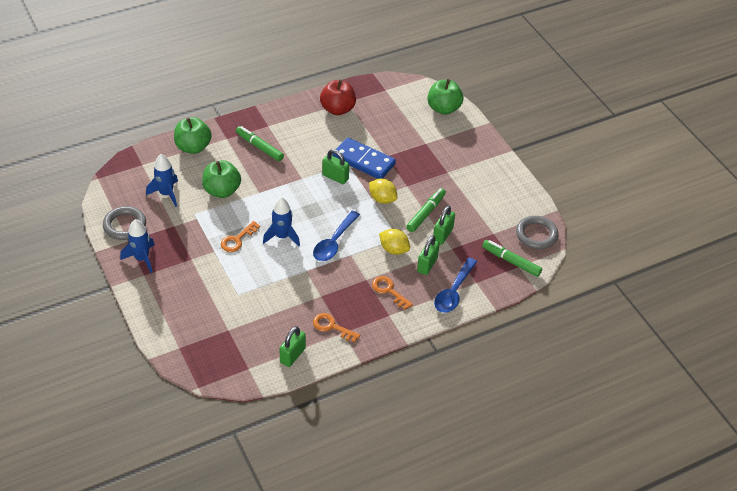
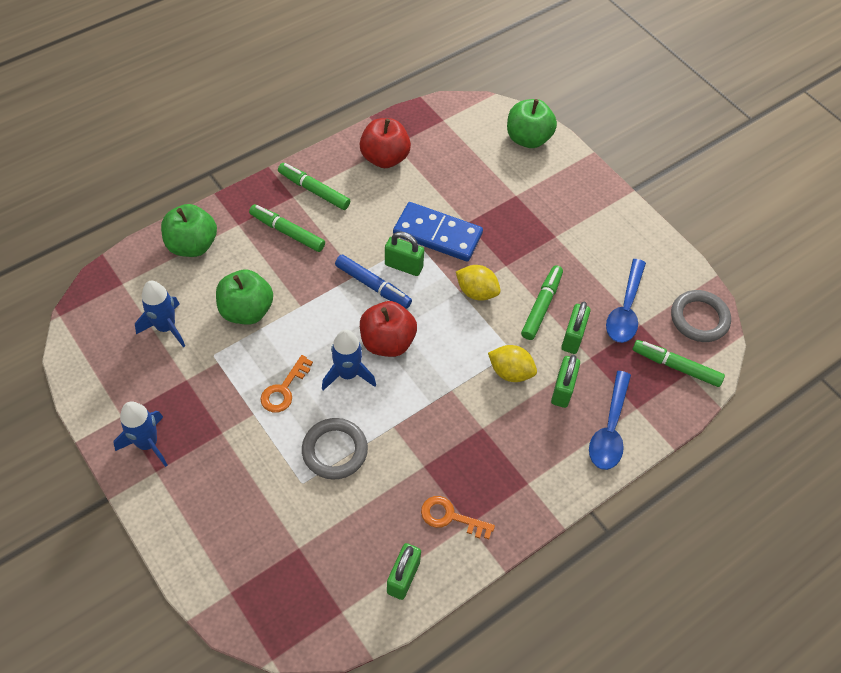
camera: 10 degrees left, 10 degrees up
grey ring [103,206,146,240] -> grey ring moved to [302,418,368,480]
blue spoon [313,211,360,261] -> blue spoon moved to [606,259,646,343]
orange key [372,276,413,310] -> none
none -> green marker [278,163,350,210]
none -> blue marker [335,254,412,309]
none -> red apple [360,301,417,357]

